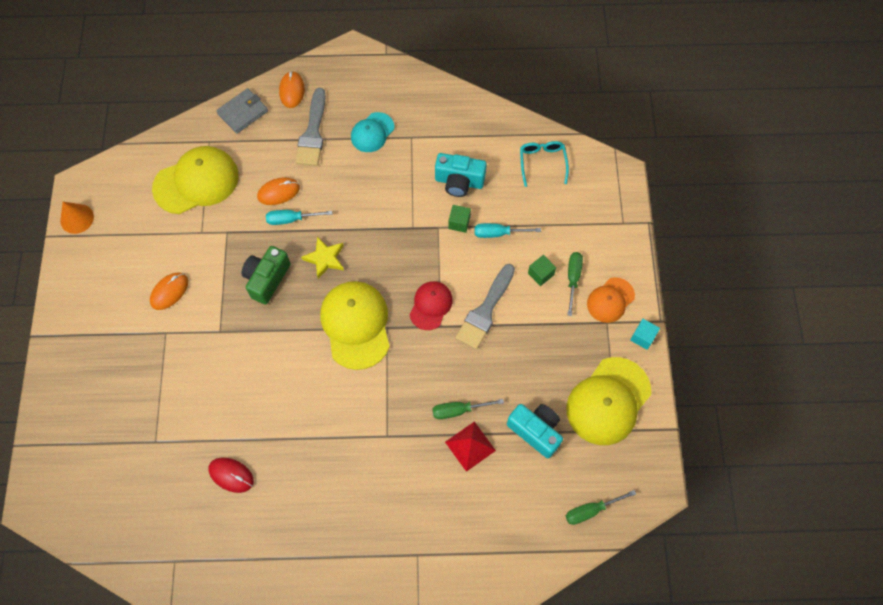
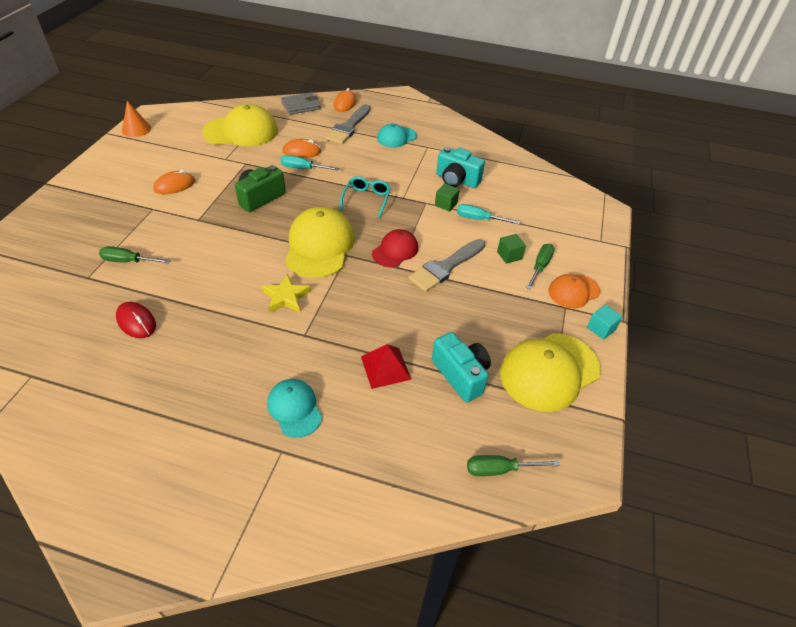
camera: 15 degrees right, 20 degrees down
yellow star [301,237,344,279] -> yellow star moved to [262,274,311,313]
green screwdriver [432,399,504,419] -> green screwdriver moved to [99,246,171,263]
turquoise glasses [520,141,569,187] -> turquoise glasses moved to [340,176,391,218]
none -> turquoise cap [267,379,322,438]

